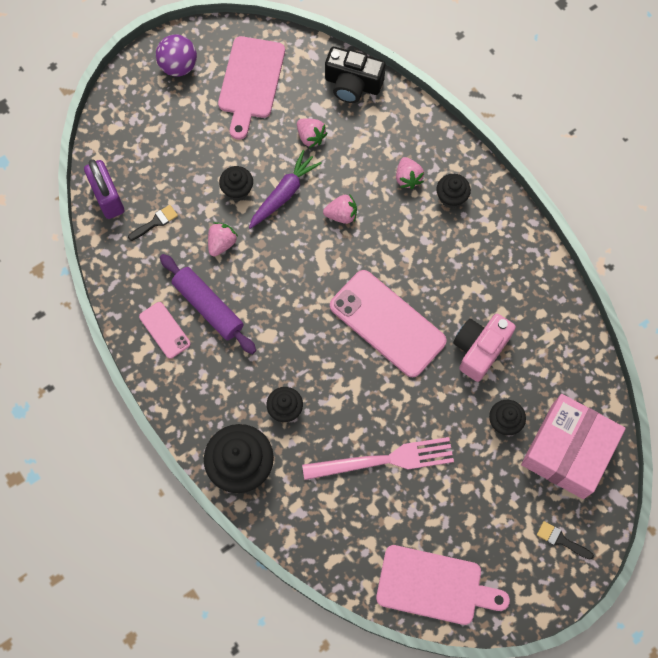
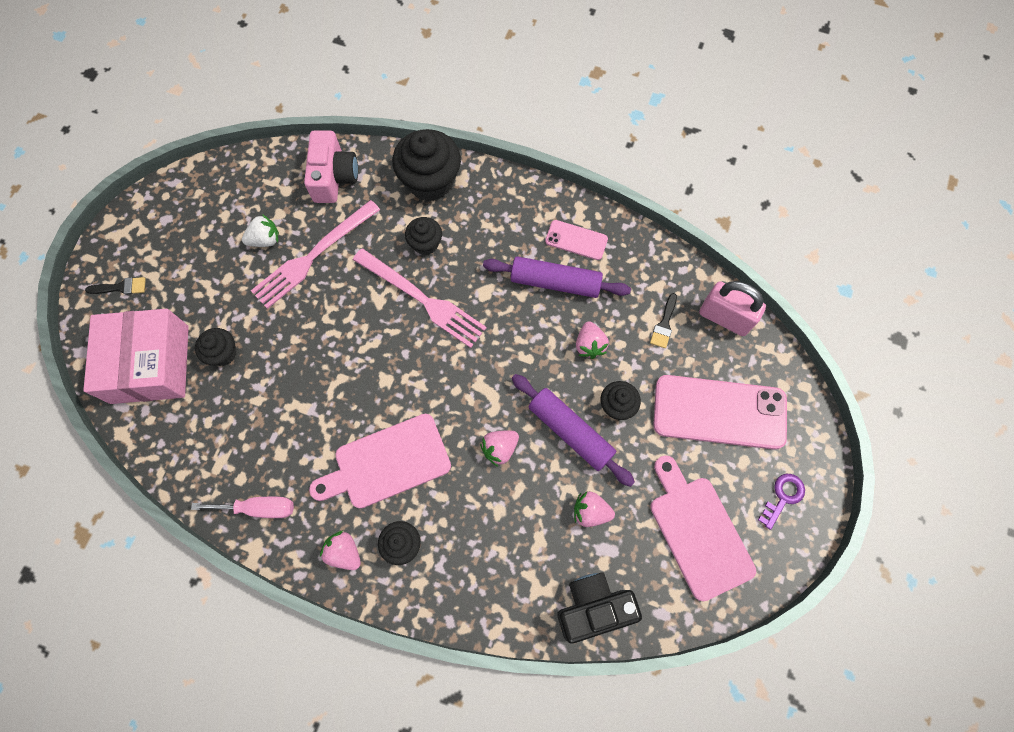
camera: 145 degrees right, 0 degrees up
purple padlock [84,159,125,219] -> pink padlock [699,281,766,336]
purple ball [156,34,197,77] -> purple key [758,474,805,530]
purple carrot [249,150,322,229] -> purple rolling pin [512,374,635,487]
pink phone [330,270,446,377] -> pink phone moved to [653,375,787,450]
pink cutting board [376,545,510,625] -> pink cutting board moved to [309,414,451,509]
pink strawberry [396,157,424,189] -> pink strawberry moved to [320,530,361,570]
pink camera [453,314,516,382] -> pink camera moved to [304,130,358,203]
none -> pink screwdriver [191,497,294,518]
none -> white strawberry [242,214,279,247]
none -> pink fork [353,248,487,348]

